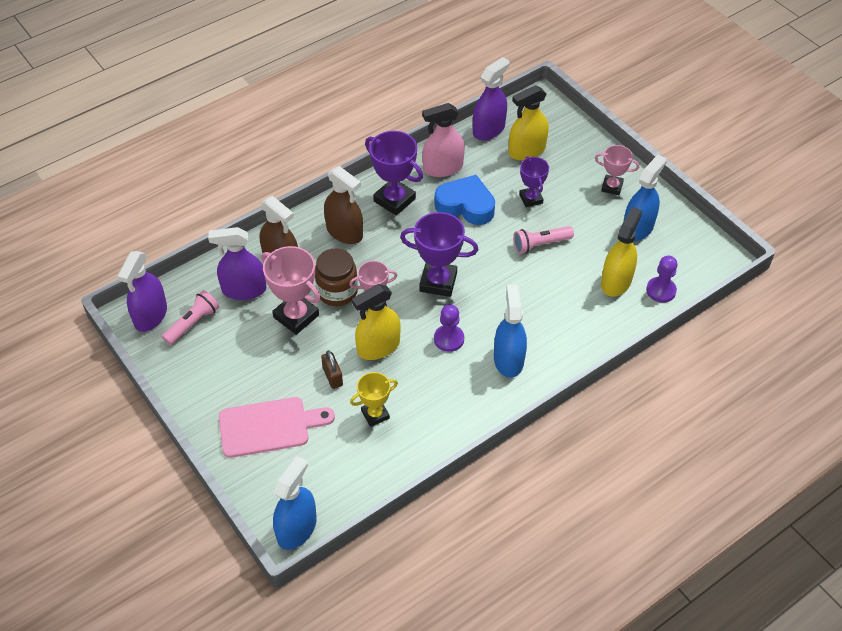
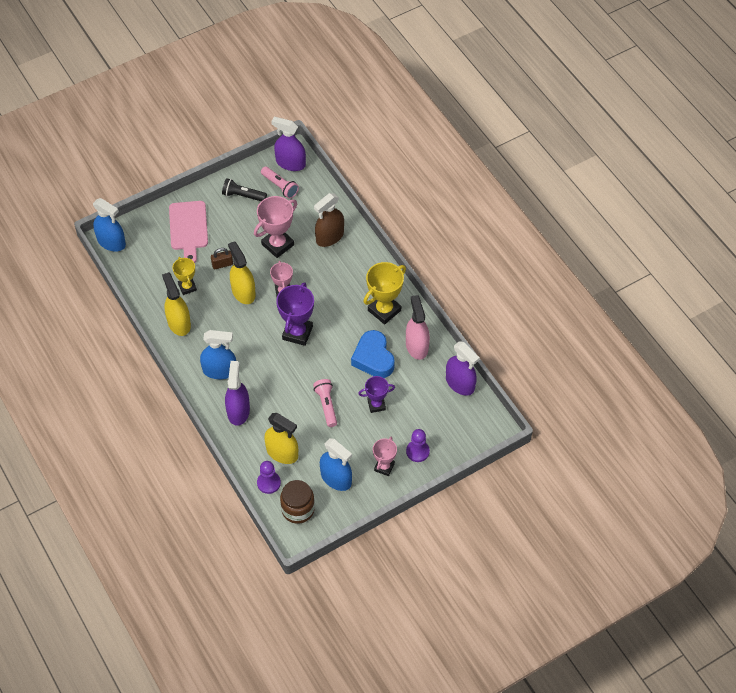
camera: 95 degrees right, 5 degrees up
purple spray bottle [208,227,267,300] -> purple spray bottle moved to [225,361,250,426]
brown jar [315,249,358,306] -> brown jar moved to [280,480,315,524]
brown spray bottle [324,166,363,244] -> none
purple trophy [365,131,423,216] -> yellow trophy [363,262,406,325]
purple pawn [434,305,464,352] -> purple pawn moved to [406,429,430,462]
blue heart [435,175,495,225] -> blue heart turned 135 degrees clockwise [351,330,395,378]
yellow spray bottle [509,85,549,161] -> yellow spray bottle moved to [162,272,191,336]
none -> black flashlight [222,178,267,201]

